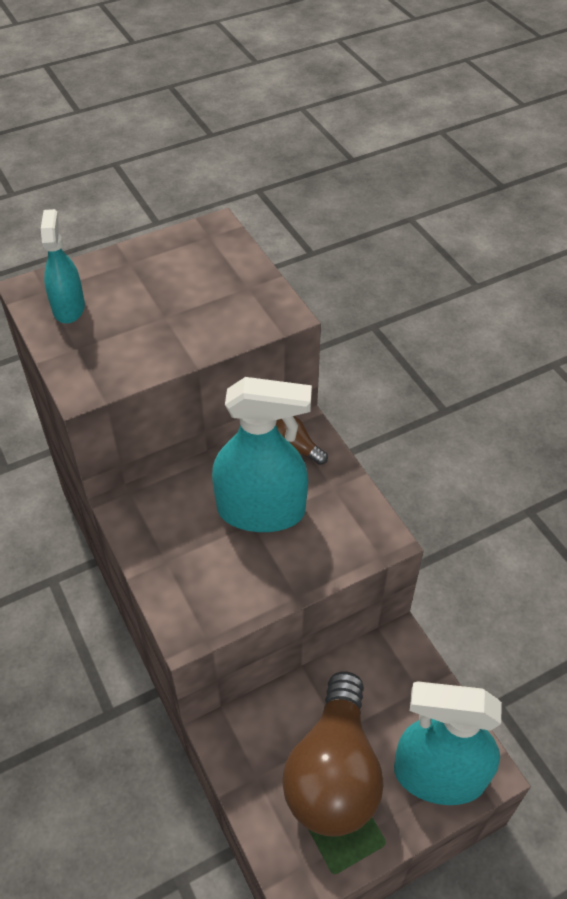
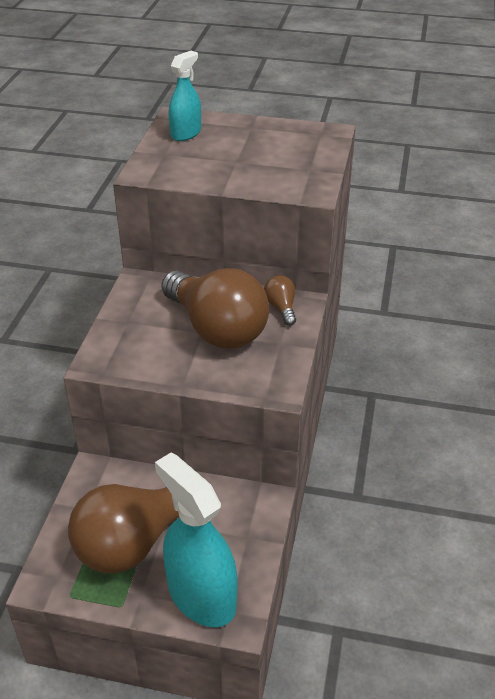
camera: 40 degrees right, 10 degrees down
turquoise spray bottle [212,377,312,532] -> brown light bulb [161,268,269,349]

